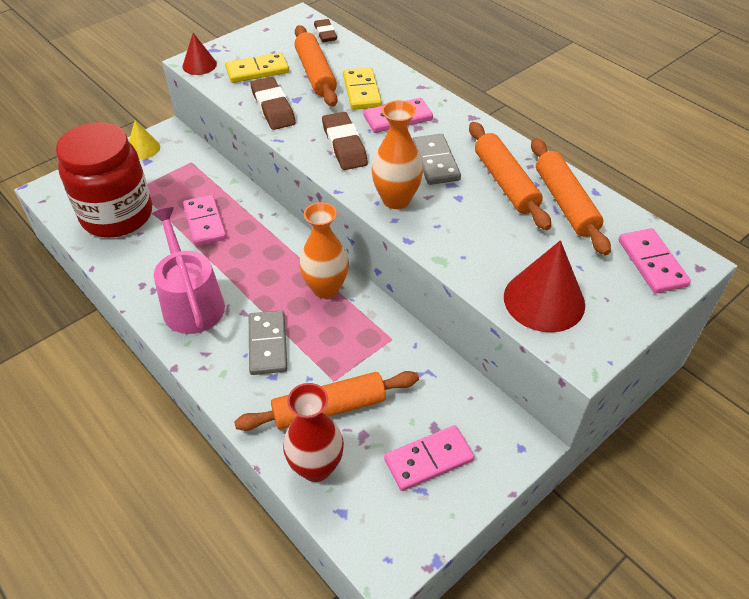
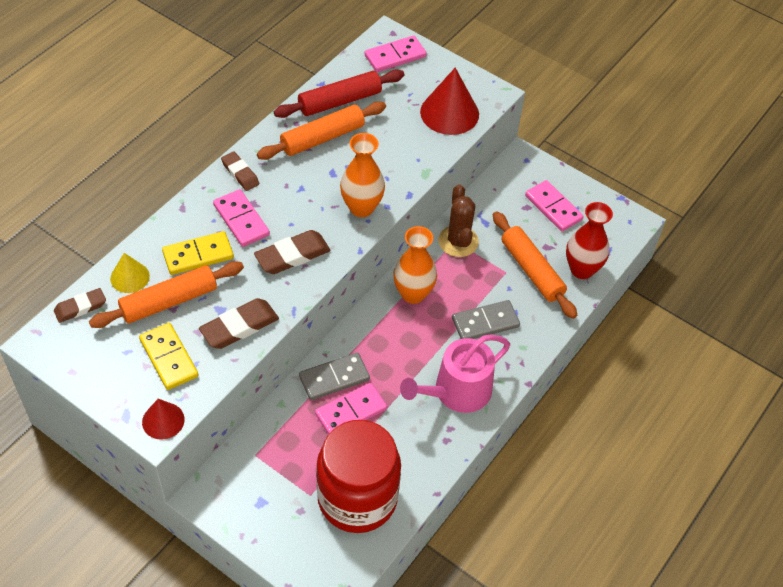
camera: 105 degrees left, 5 degrees up
yellow cone [129,120,160,159] -> yellow cone moved to [110,253,150,293]
grey domino [412,134,461,185] -> grey domino moved to [299,352,370,400]
orange rolling pin [531,138,611,255] -> red rolling pin [274,69,404,118]
none -> brown eraser [221,152,259,191]
none -> brown cactus [438,184,479,257]

